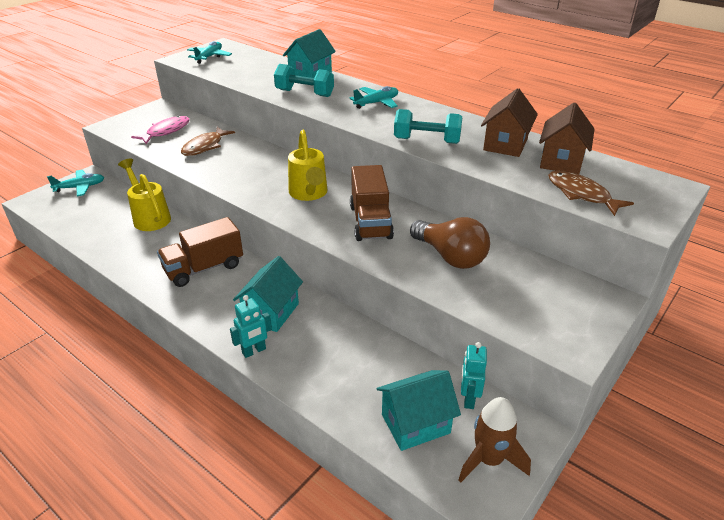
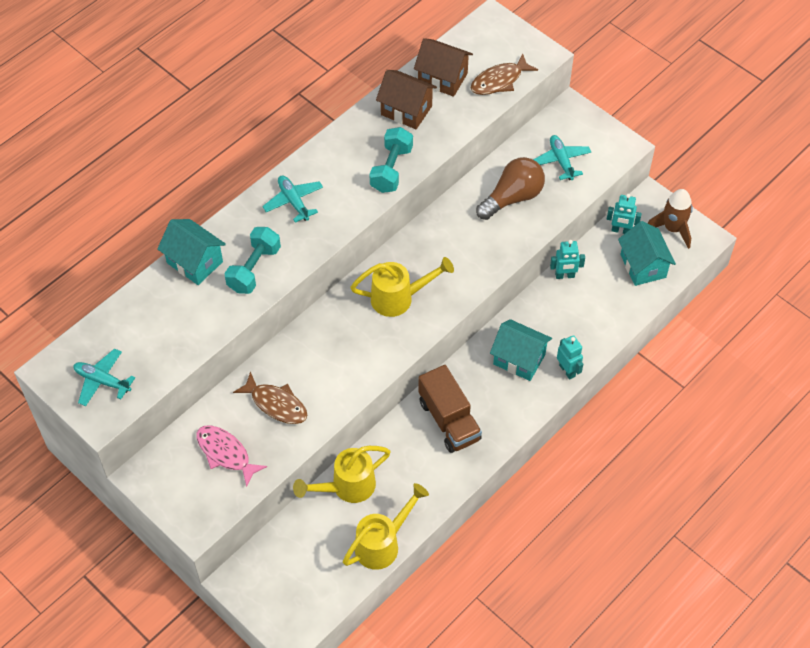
camera: 85 degrees left, 20 degrees up
turquoise plane [47,170,104,196] -> turquoise plane moved to [533,135,591,180]
brown truck [350,165,394,241] -> none
none -> yellow watering can [343,483,429,570]
none -> turquoise robot [550,240,585,279]

